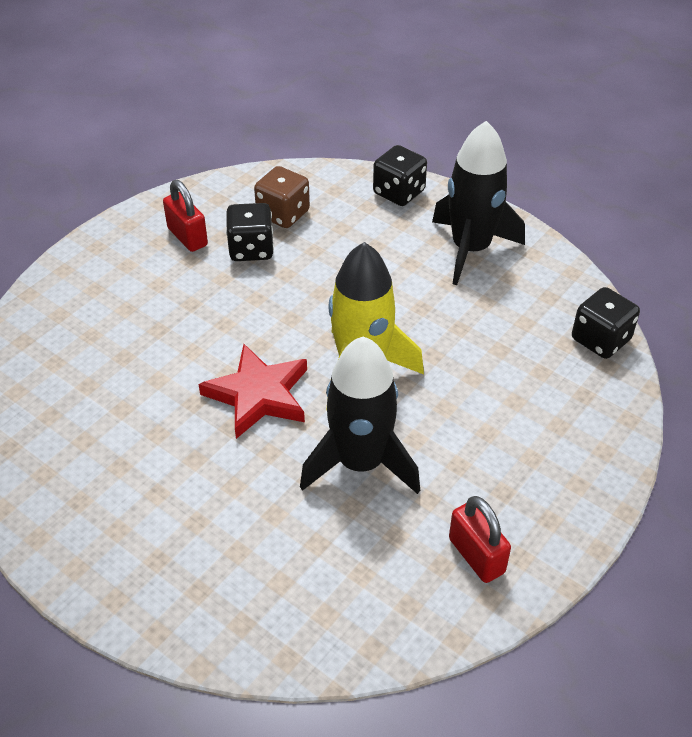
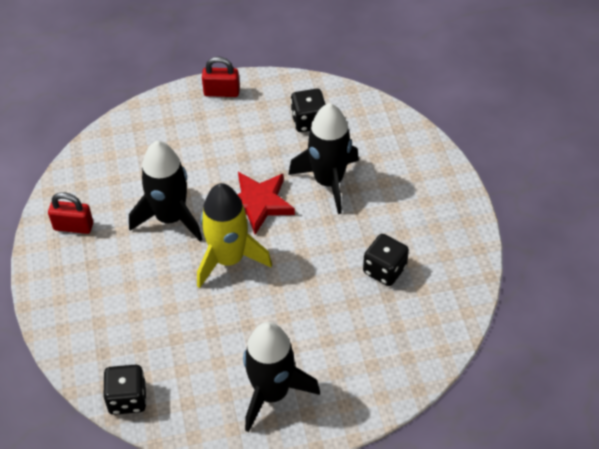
camera: 130 degrees right, 5 degrees up
red padlock [163,180,208,252] -> red padlock moved to [202,57,240,97]
brown dice [254,166,310,228] -> none
black dice [373,145,427,206] -> black dice moved to [291,89,326,132]
none -> black rocket [288,103,359,214]

